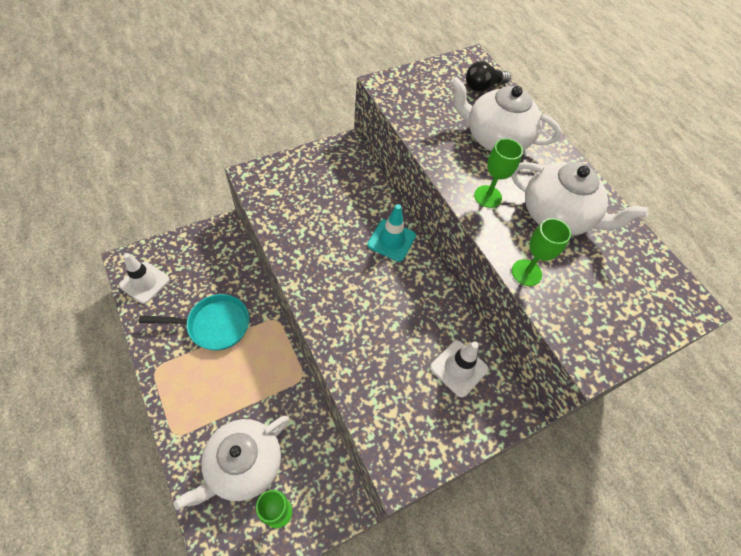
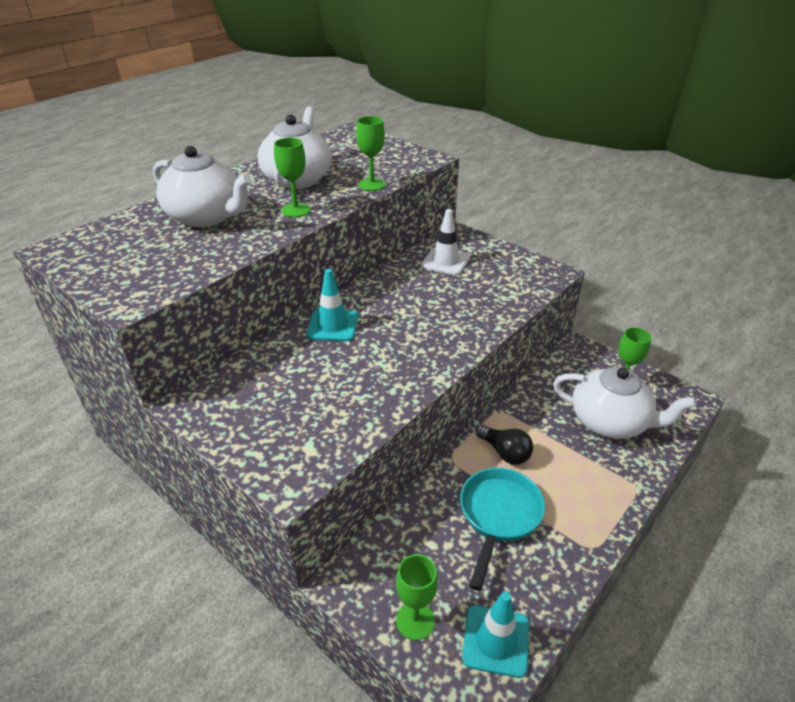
camera: 105 degrees left, 20 degrees down
white traffic cone [119,253,170,304] -> turquoise traffic cone [462,591,529,678]
turquoise pan [139,294,249,351] -> turquoise pan turned 45 degrees clockwise [460,468,545,591]
white teapot [450,77,562,151] -> white teapot turned 60 degrees counterclockwise [153,146,252,227]
black light bulb [466,61,511,92] -> black light bulb moved to [476,425,533,465]
none -> green goblet [396,554,438,640]

